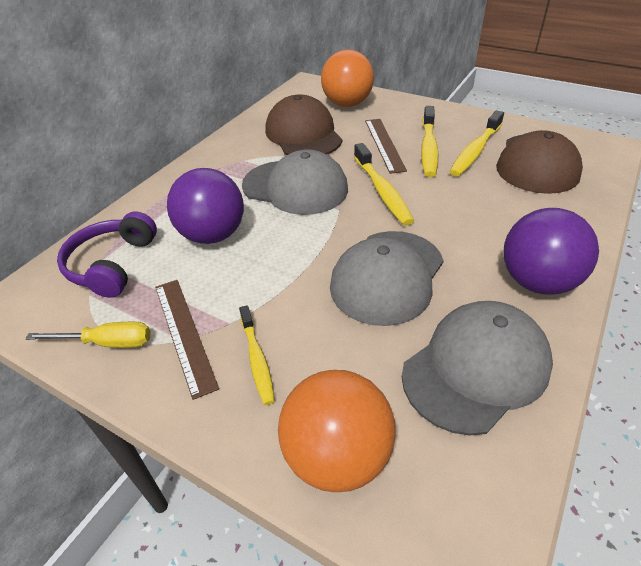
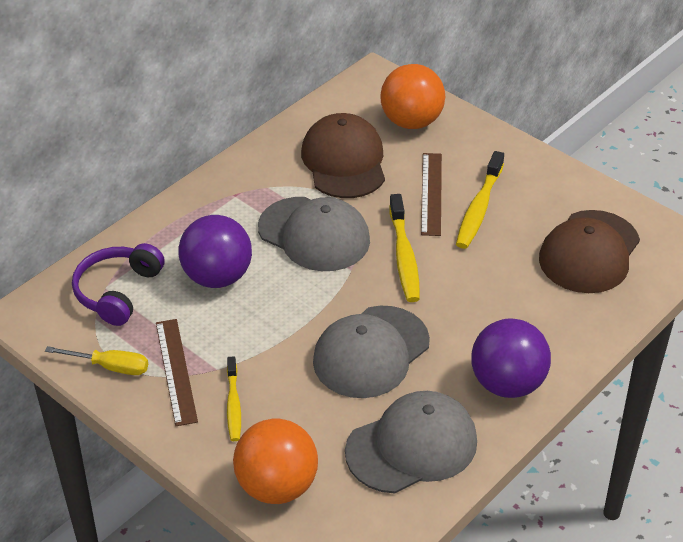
camera: 10 degrees right, 0 degrees up
yellow toothbrush [449,110,504,177] -> none

